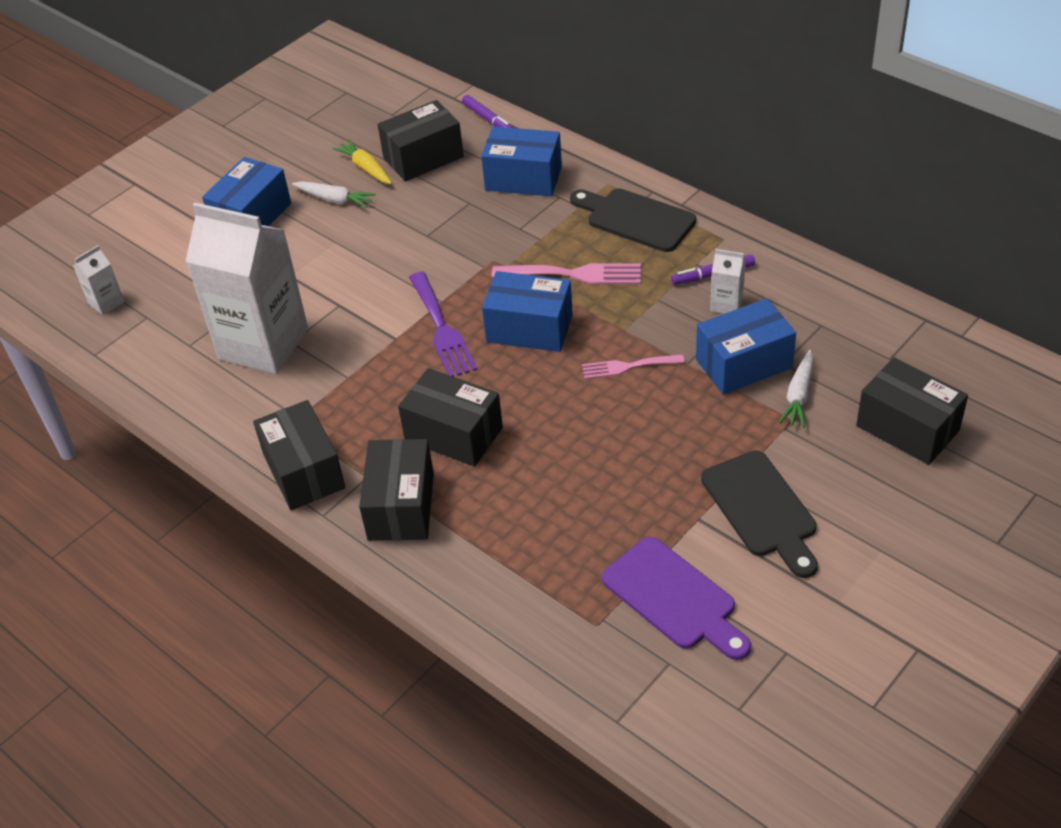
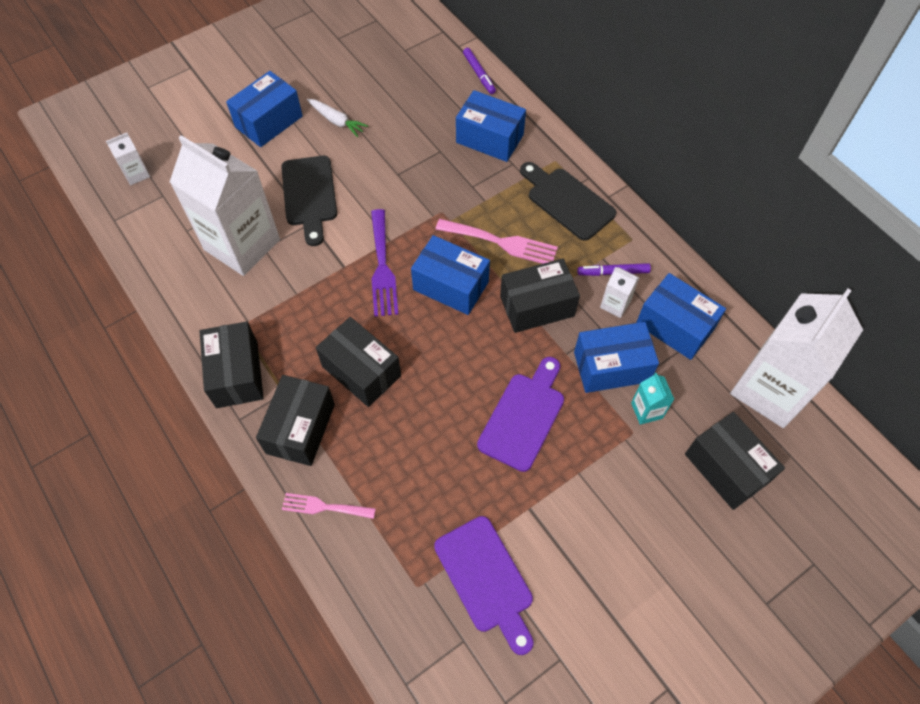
camera: 10 degrees right, 15 degrees up
yellow carrot [333,139,392,184] -> none
black box [378,100,464,182] -> black box moved to [500,259,580,333]
pink fork [582,354,685,379] -> pink fork moved to [282,493,376,519]
black cutting board [701,451,818,578] -> black cutting board moved to [281,156,337,246]
white carrot [778,350,814,428] -> turquoise carton [631,373,674,425]
none -> purple cutting board [477,357,564,472]
none -> blue box [636,273,726,360]
none -> white carton [730,289,863,428]

